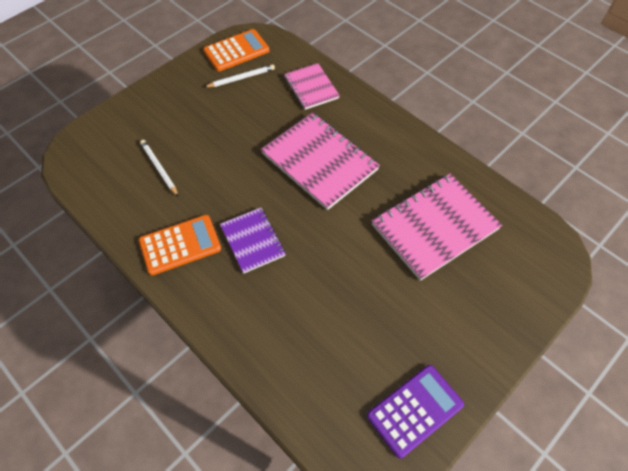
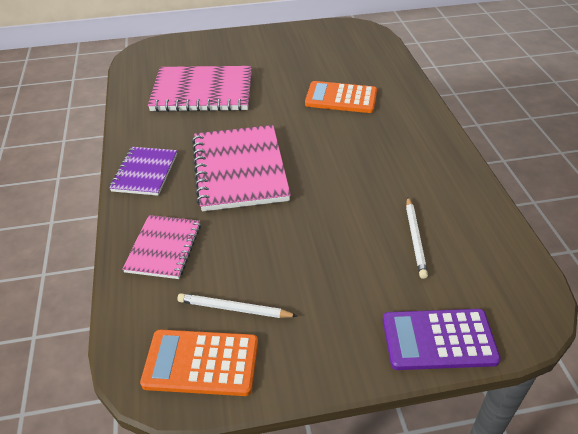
camera: 145 degrees left, 15 degrees down
orange calculator [139,215,221,275] -> orange calculator moved to [305,81,377,113]
purple notebook [220,208,286,274] -> purple notebook moved to [109,147,177,196]
purple calculator [367,365,464,459] -> purple calculator moved to [383,309,501,370]

